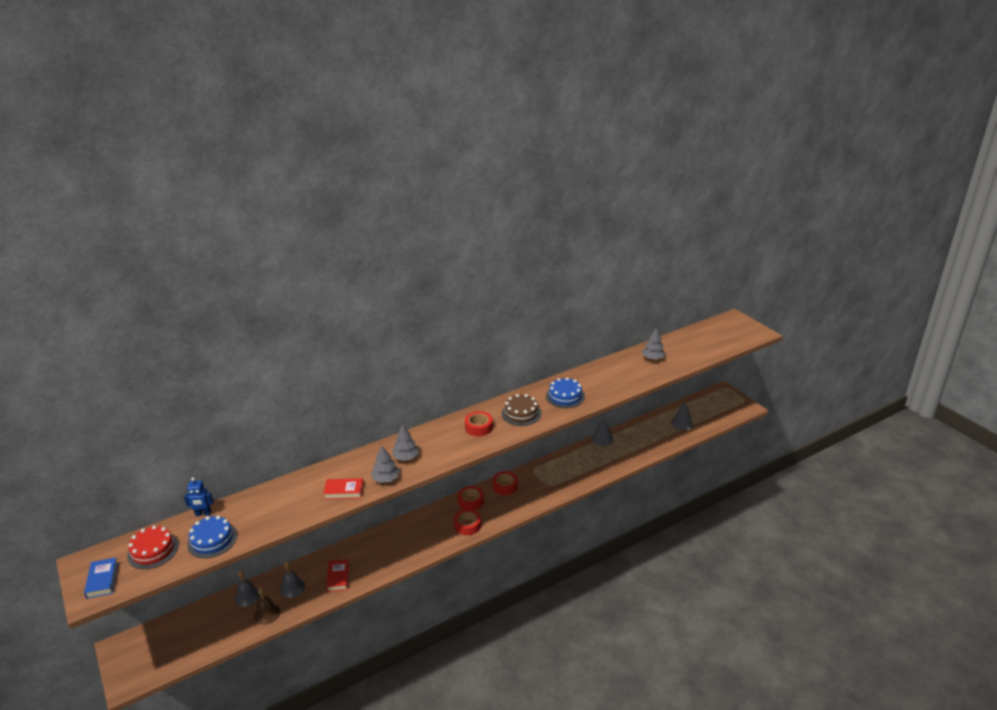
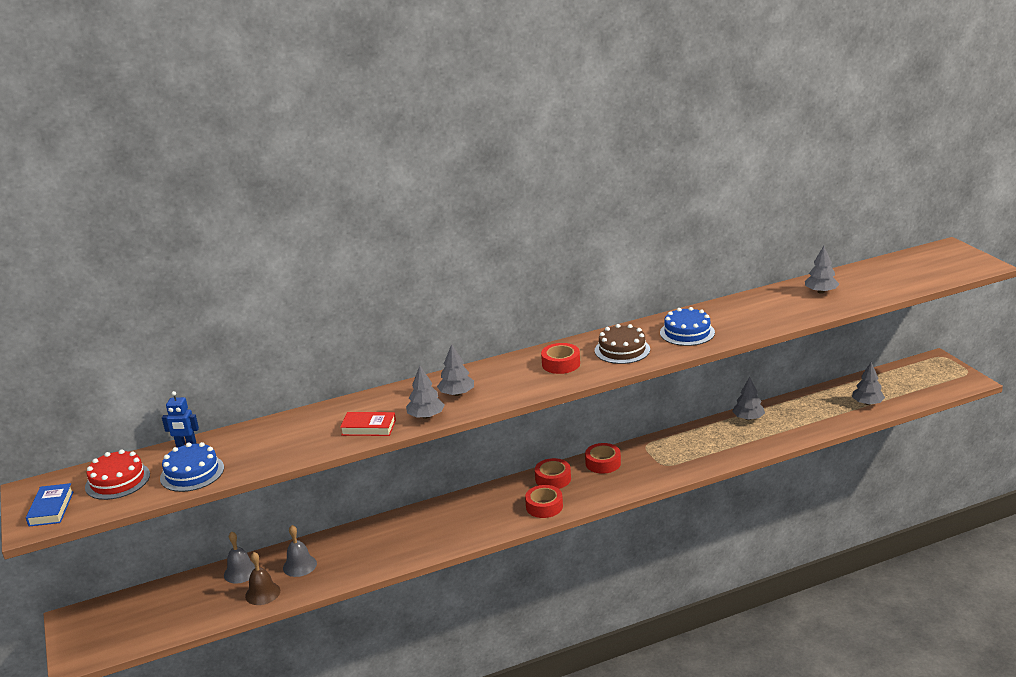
camera: 10 degrees right, 5 degrees down
red book [326,559,349,592] -> none

